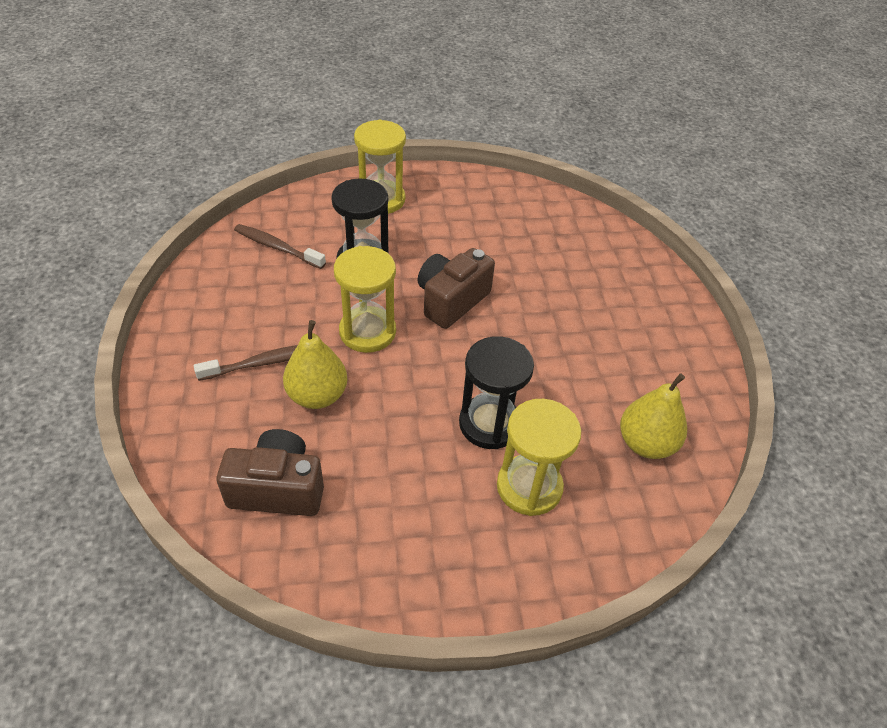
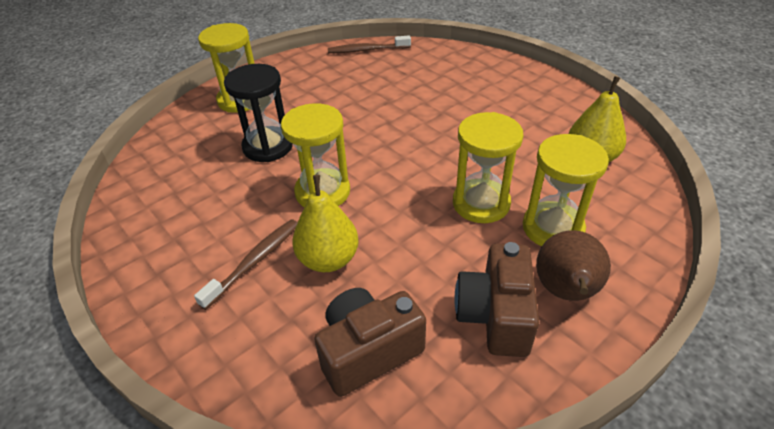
camera: 30 degrees left, 5 degrees down
brown toothbrush [234,224,326,269] -> brown toothbrush moved to [328,36,411,53]
brown camera [418,248,495,329] -> brown camera moved to [454,242,539,357]
black hourglass [459,336,534,449] -> yellow hourglass [453,112,523,223]
none -> brown pear [536,230,611,301]

